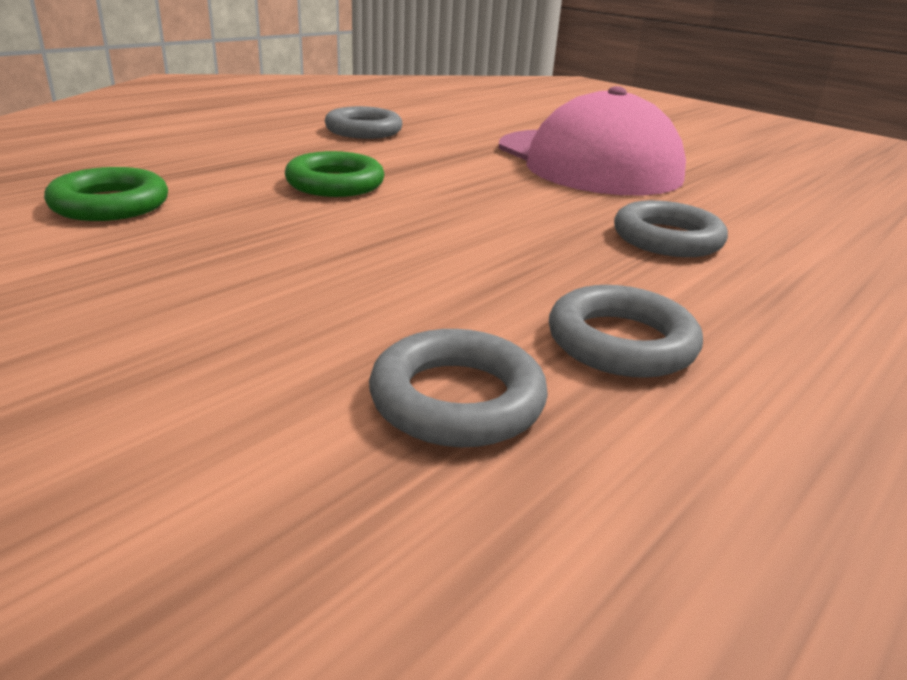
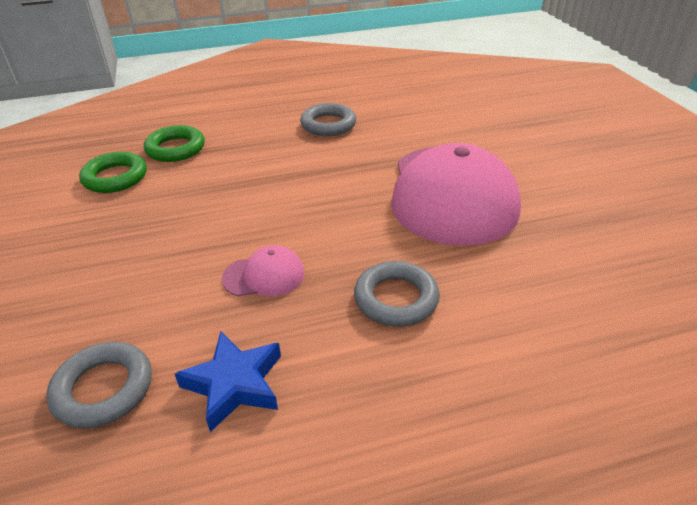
camera: 35 degrees right, 10 degrees up
green ring [285,151,384,197] -> green ring moved to [144,125,205,162]
grey ring [549,285,703,378] -> blue star [175,331,281,432]
none -> pink cap [222,245,305,296]

